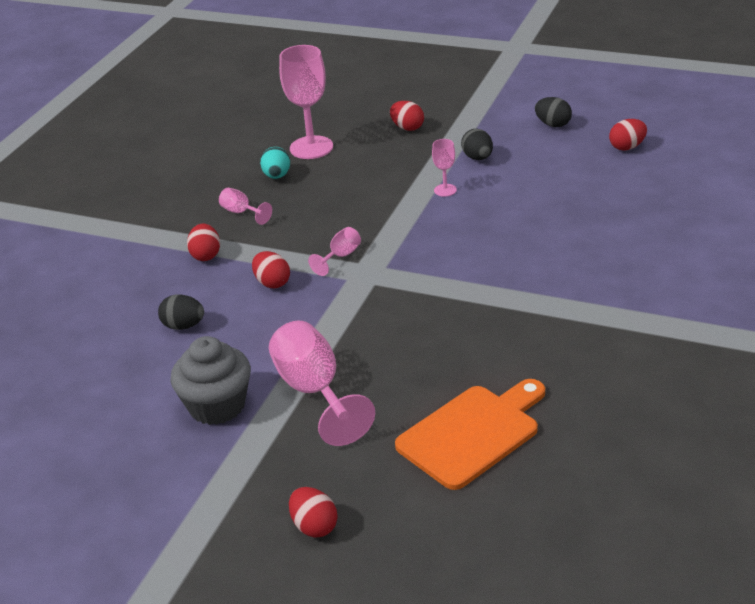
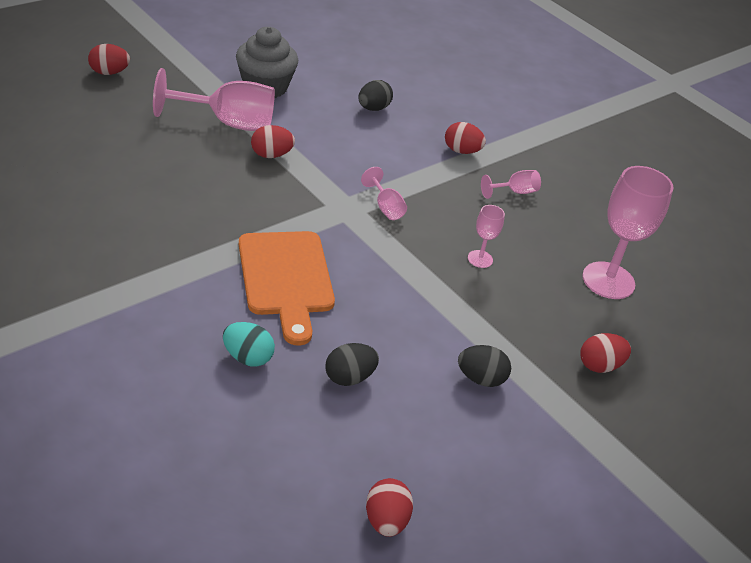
camera: 110 degrees right, 5 degrees up
red egg [252,251,290,288] -> red egg moved to [251,125,295,158]
turquoise egg [260,147,290,179] -> turquoise egg moved to [223,322,275,366]
orange cutting board [395,379,545,490] -> orange cutting board moved to [239,231,335,346]
pink goblet [432,139,457,197] -> pink goblet moved to [468,205,505,268]
black egg [535,97,572,127] -> black egg moved to [325,343,379,386]

